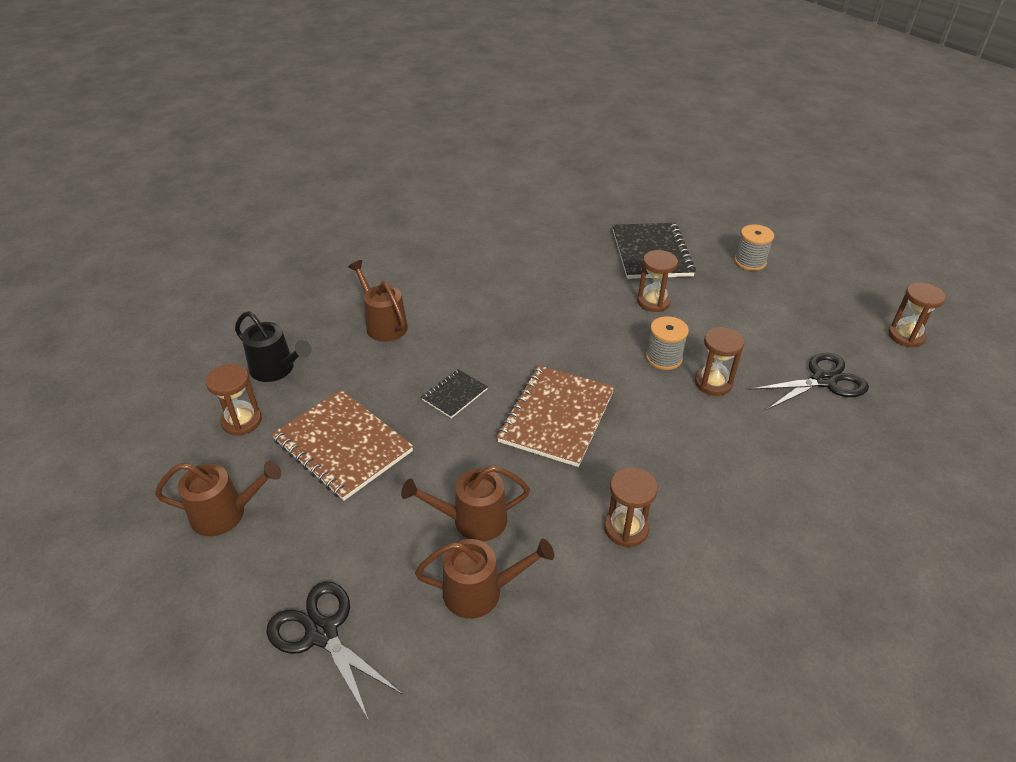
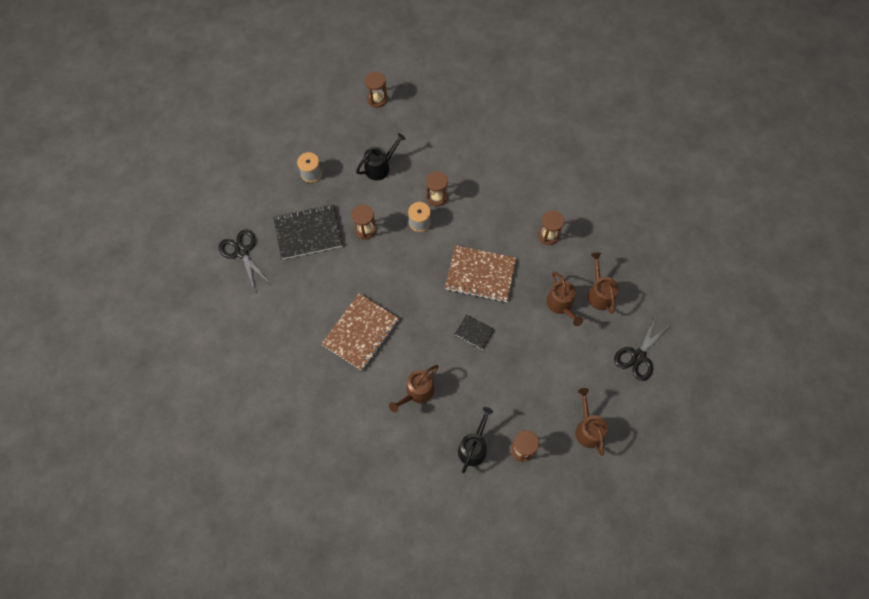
camera: 100 degrees left, 25 degrees up
brown notebook [272,390,413,501] -> brown notebook moved to [321,293,399,371]
black scissors [750,353,869,410] -> black scissors moved to [219,229,269,291]
none -> black watering can [356,133,405,180]

